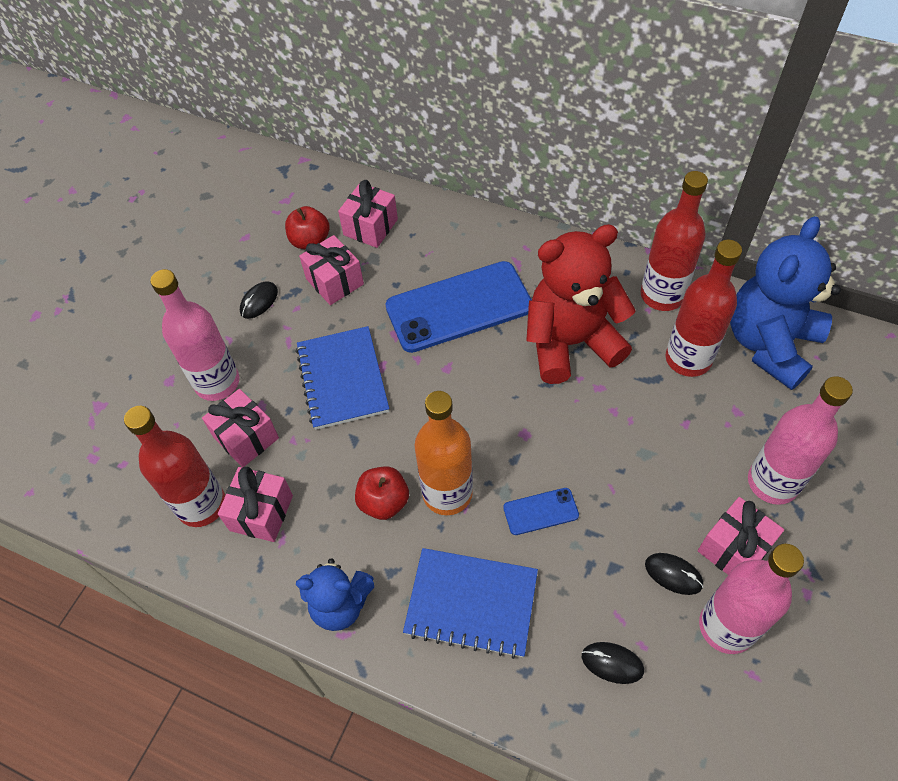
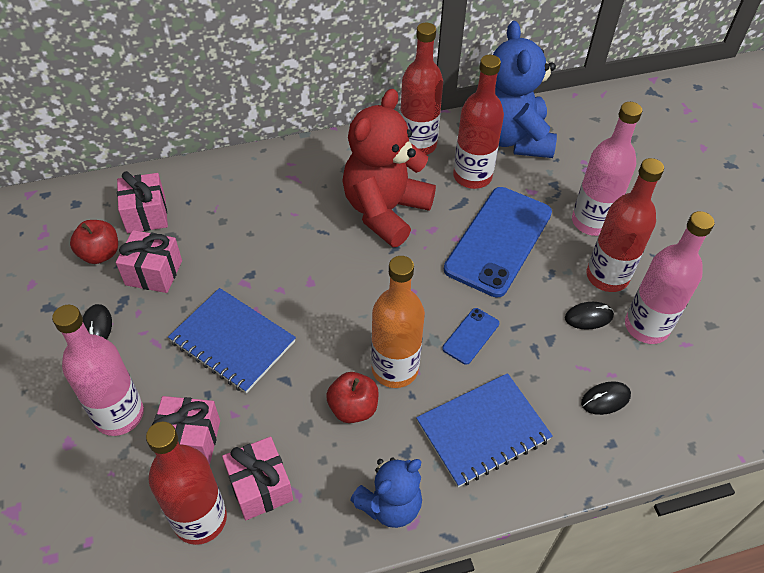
camera: 45 degrees left, 5 degrees down
blue phone [385,261,532,353] -> blue phone moved to [444,187,552,297]
pink gift [698,497,784,575] -> red bottle [587,158,664,292]

